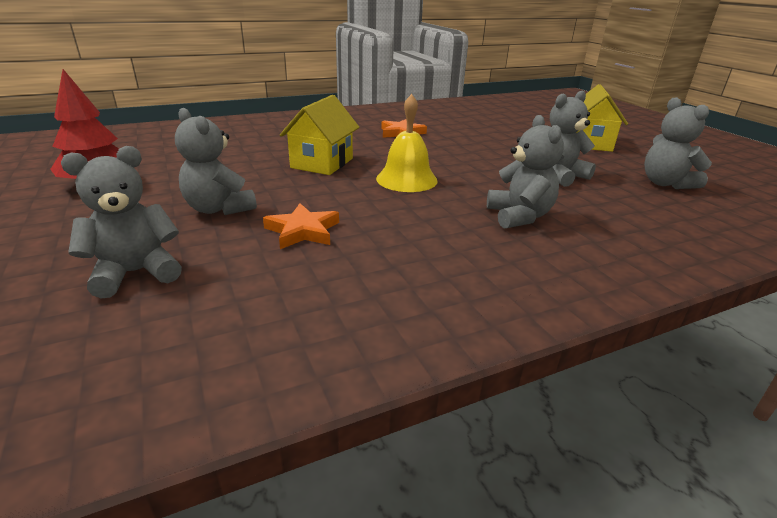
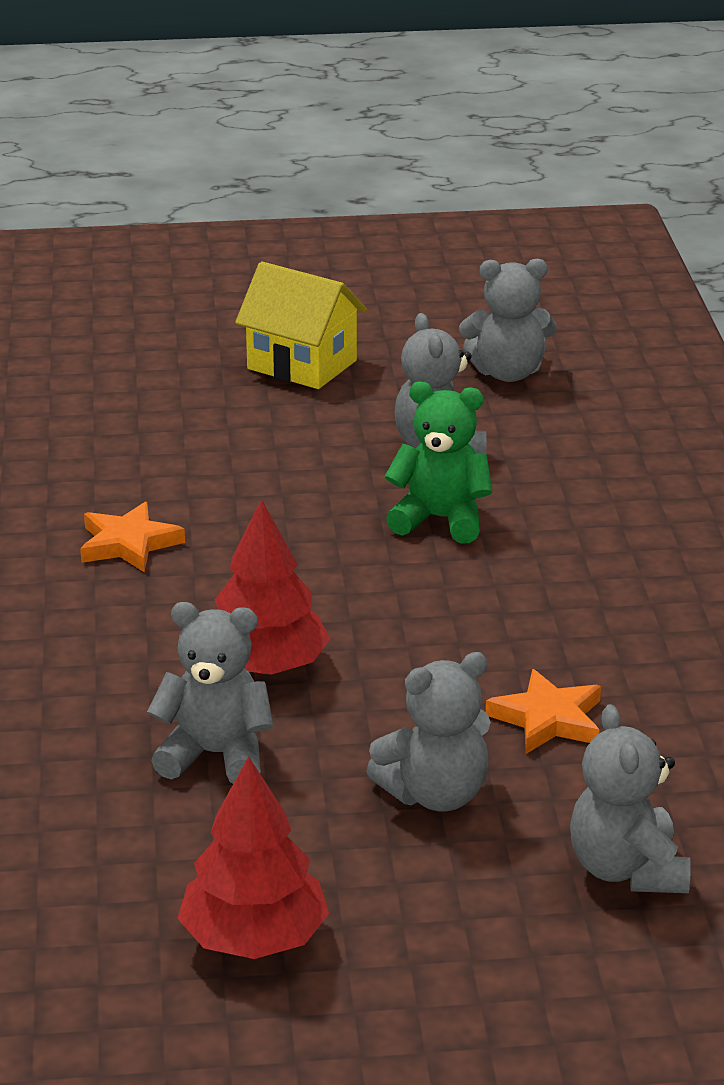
camera: 70 degrees left, 0 degrees up
yellow house [280,95,359,175] -> red tree [215,499,330,675]
yellow bell [376,94,438,192] -> none
grey teddy bear [487,115,564,229] -> grey teddy bear moved to [147,602,273,783]
none -> green teddy bear [384,382,492,543]

